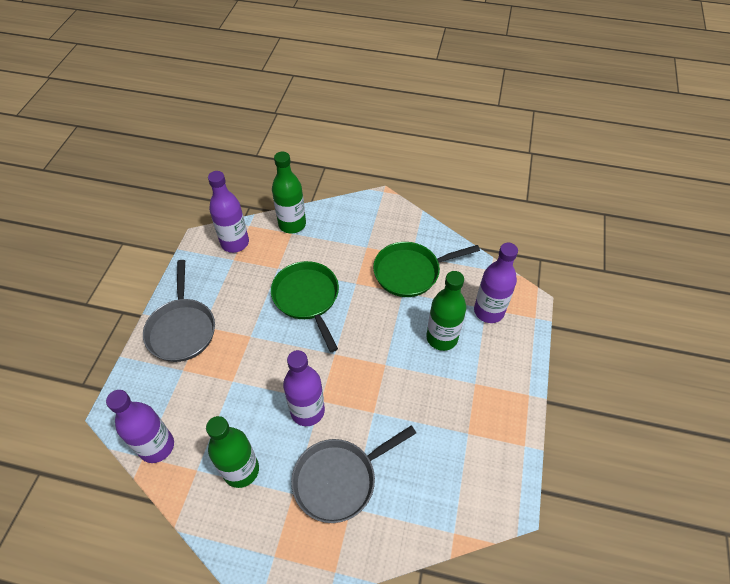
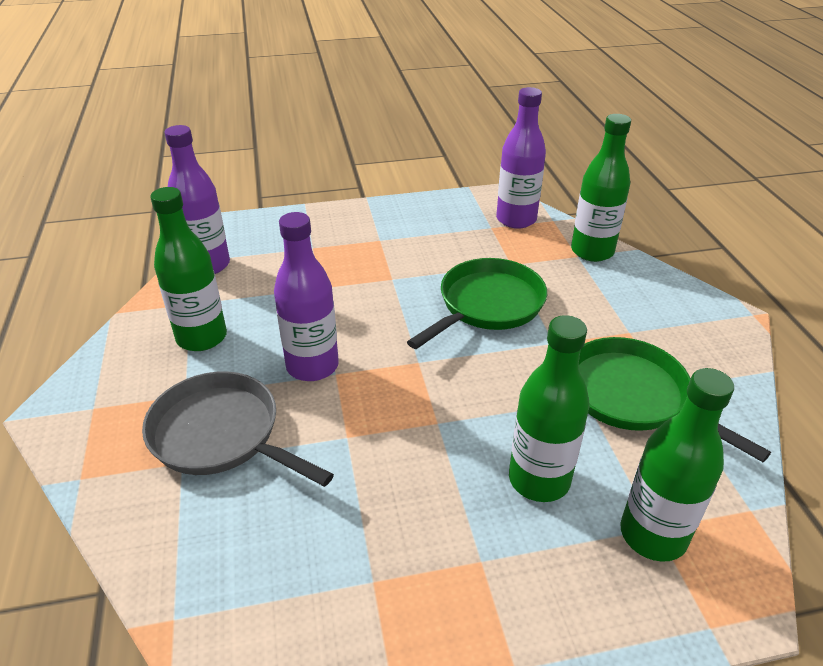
camera: 65 degrees right, 15 degrees down
grey pan [143,260,215,362] -> none
purple bottle [474,243,518,323] -> green bottle [620,368,734,562]

